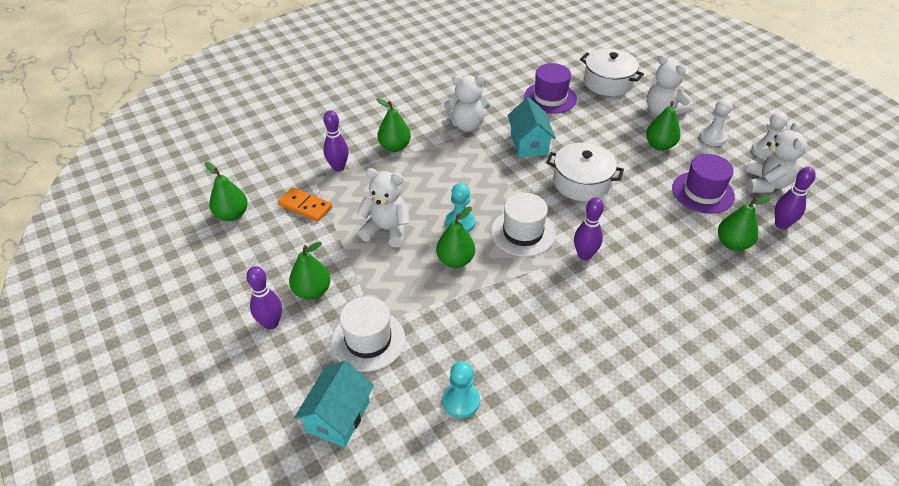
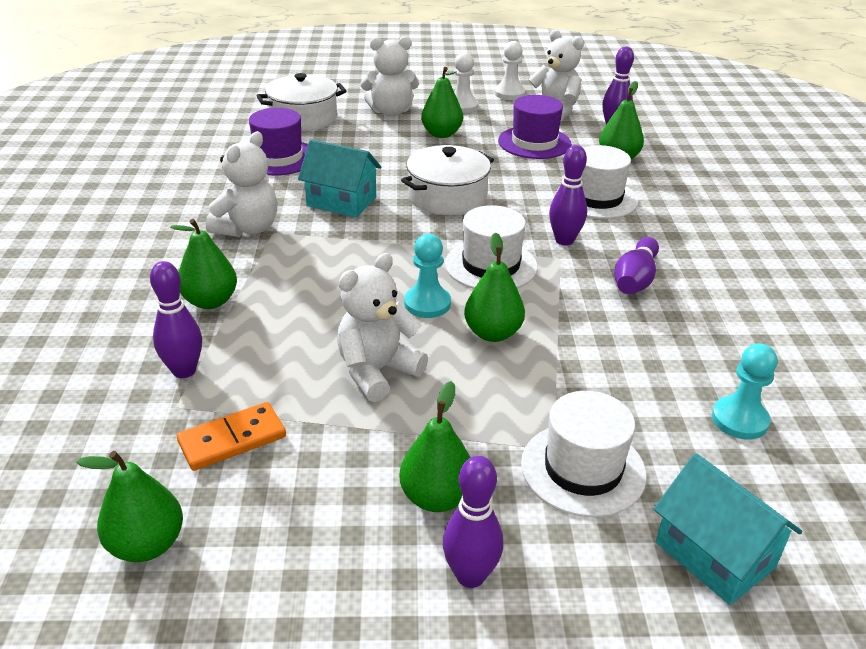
camera: 60 degrees left, 10 degrees down
none -> white hat [557,145,639,219]
none -> purple bowling pin [614,237,659,294]

